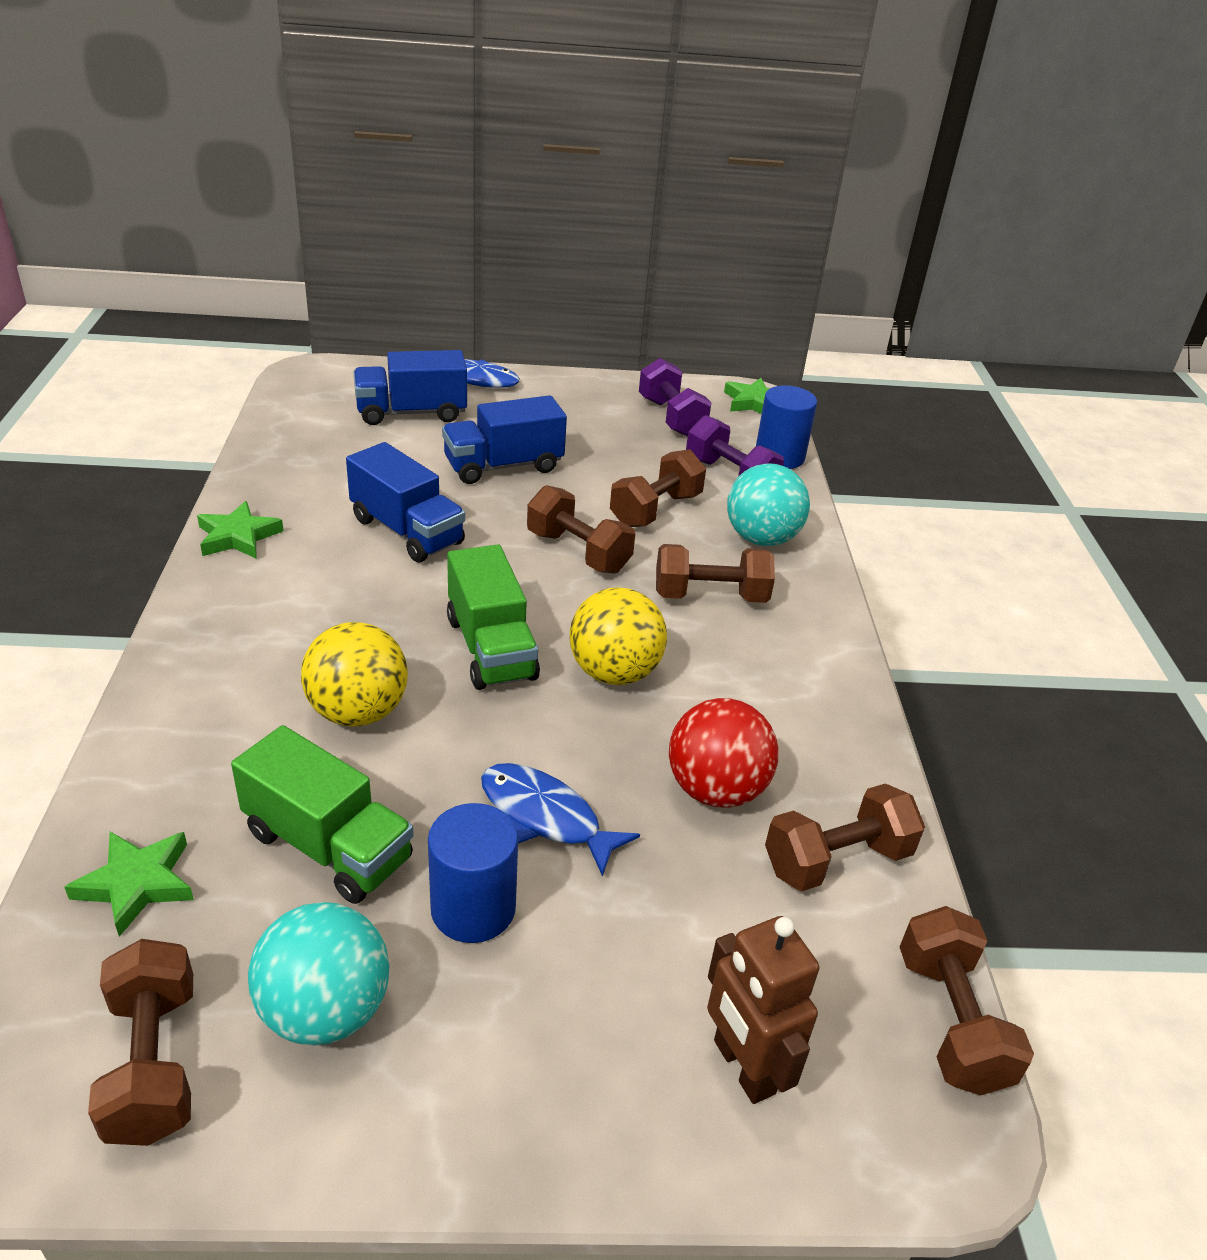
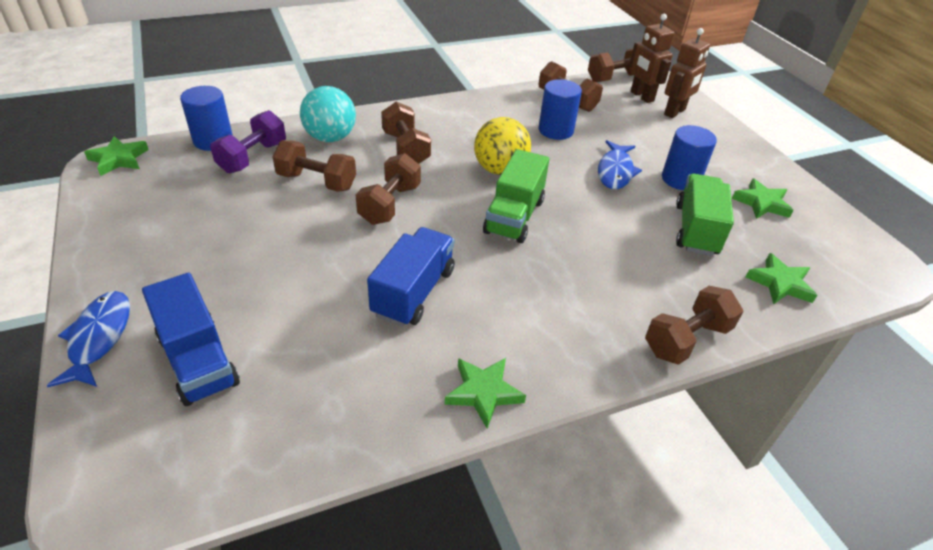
camera: 110 degrees left, 5 degrees up
brown dumbbell [88,939,193,1146] -> brown dumbbell moved to [645,286,743,365]
turquoise ball [248,902,389,1046] -> green star [732,178,793,219]
yellow ball [301,622,408,727] -> none
blue truck [442,395,567,484] -> none
green truck [447,544,540,690] -> green truck turned 150 degrees clockwise [483,149,549,243]
purple dumbbell [639,358,711,437] -> none
red ball [669,698,779,808] -> blue cylinder [539,79,582,140]
none -> brown robot [630,14,674,103]

